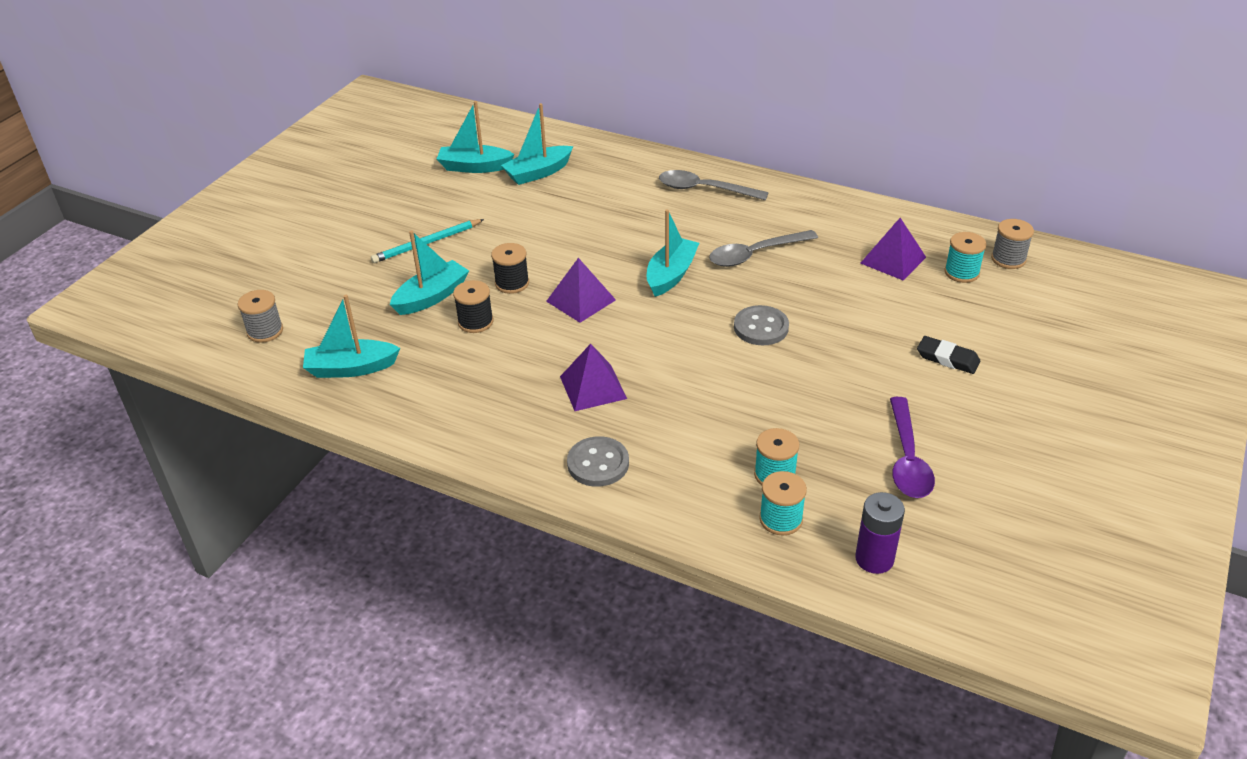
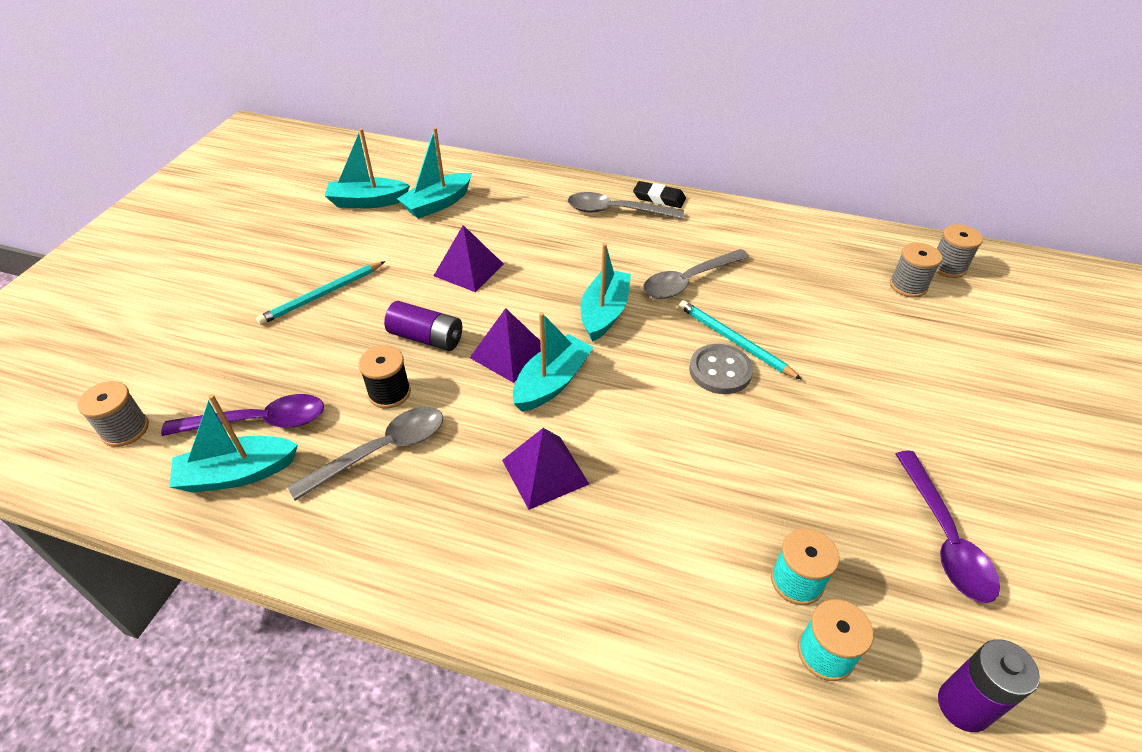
camera: 10 degrees left, 5 degrees up
turquoise boat [390,231,469,315] -> turquoise boat moved to [513,312,593,412]
black spool [491,243,529,294] -> purple battery [384,301,462,351]
grey button [567,436,629,487] -> none
purple pyramid [860,218,926,280] -> purple pyramid moved to [434,225,504,292]
black eraser [917,336,980,374] -> black eraser moved to [633,181,686,208]
turquoise spool [944,232,987,283] -> grey spool [890,243,942,298]
none -> purple spoon [161,394,324,436]
none -> grey spoon [287,407,443,501]
none -> turquoise pencil [679,300,802,380]

